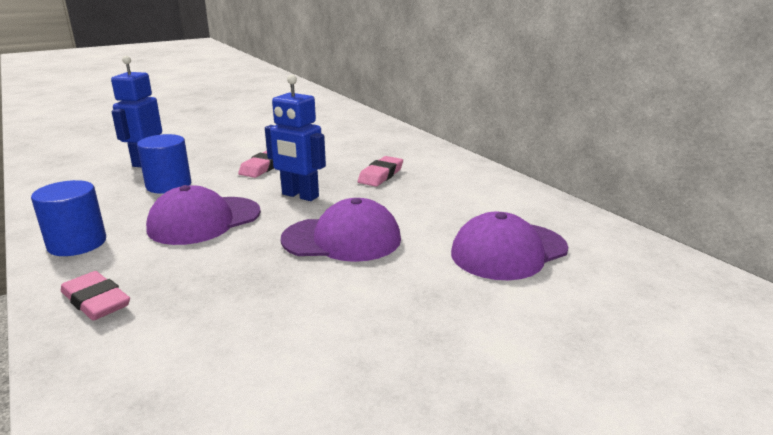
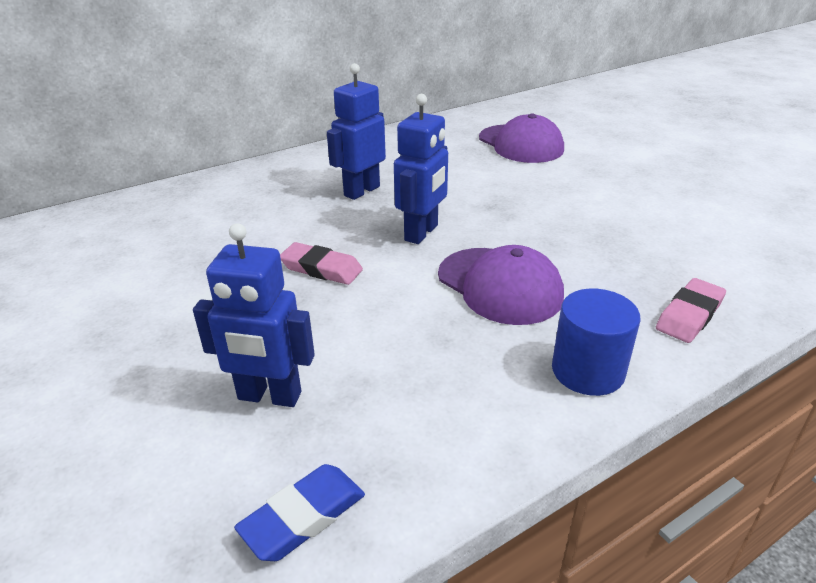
camera: 90 degrees left, 10 degrees up
blue cylinder [137,134,191,194] -> none
purple cap [281,198,401,262] -> none
pink eraser [358,156,403,187] -> blue robot [327,63,386,200]
none -> blue eraser [234,464,365,561]

